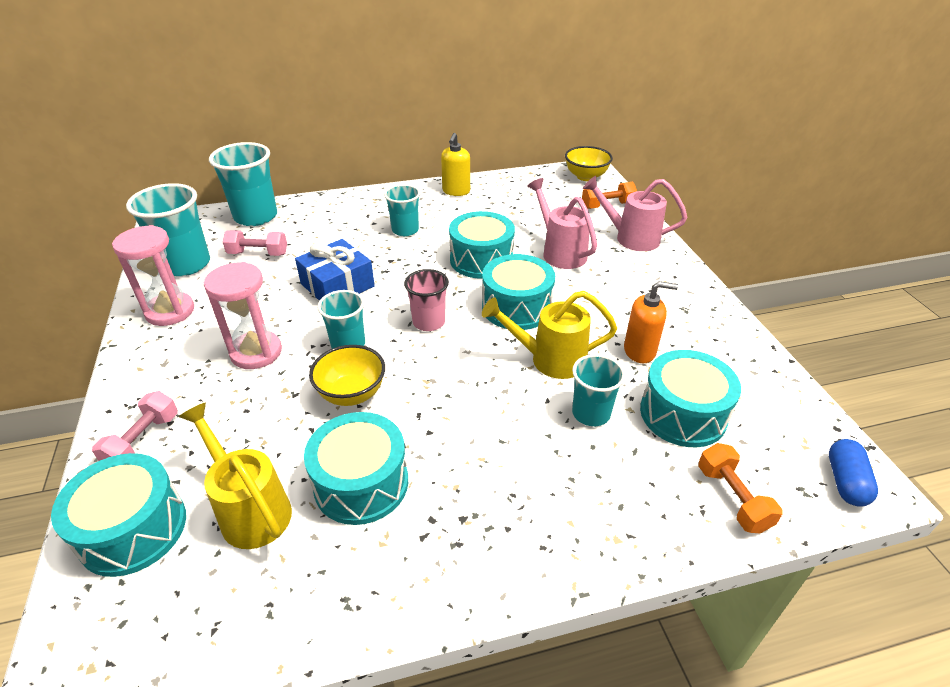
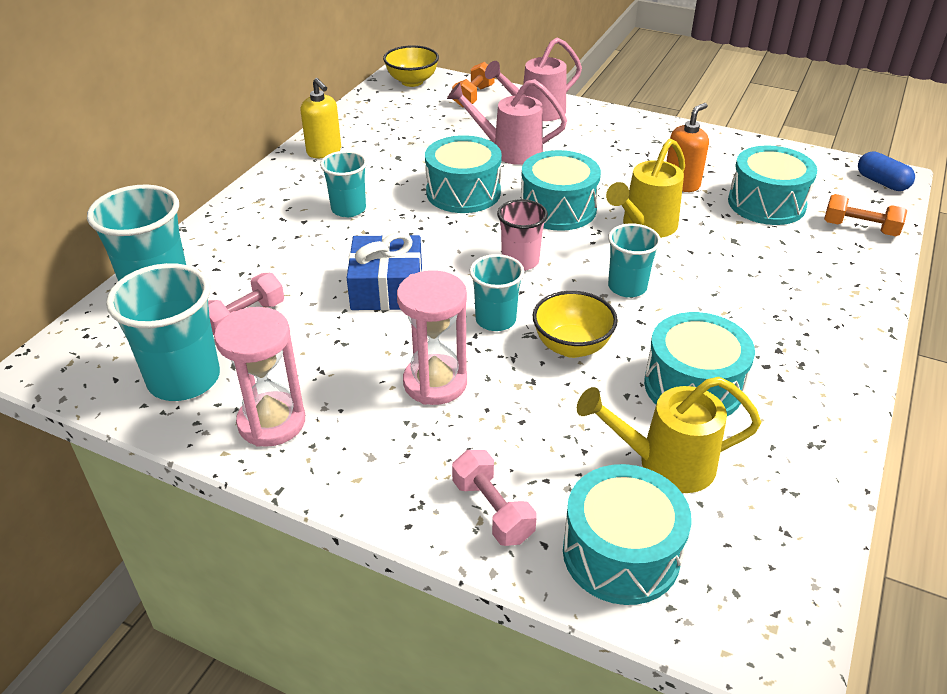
camera: 50 degrees left, 0 degrees up
turquoise cup [572,354,626,426] -> turquoise cup moved to [608,223,661,298]

